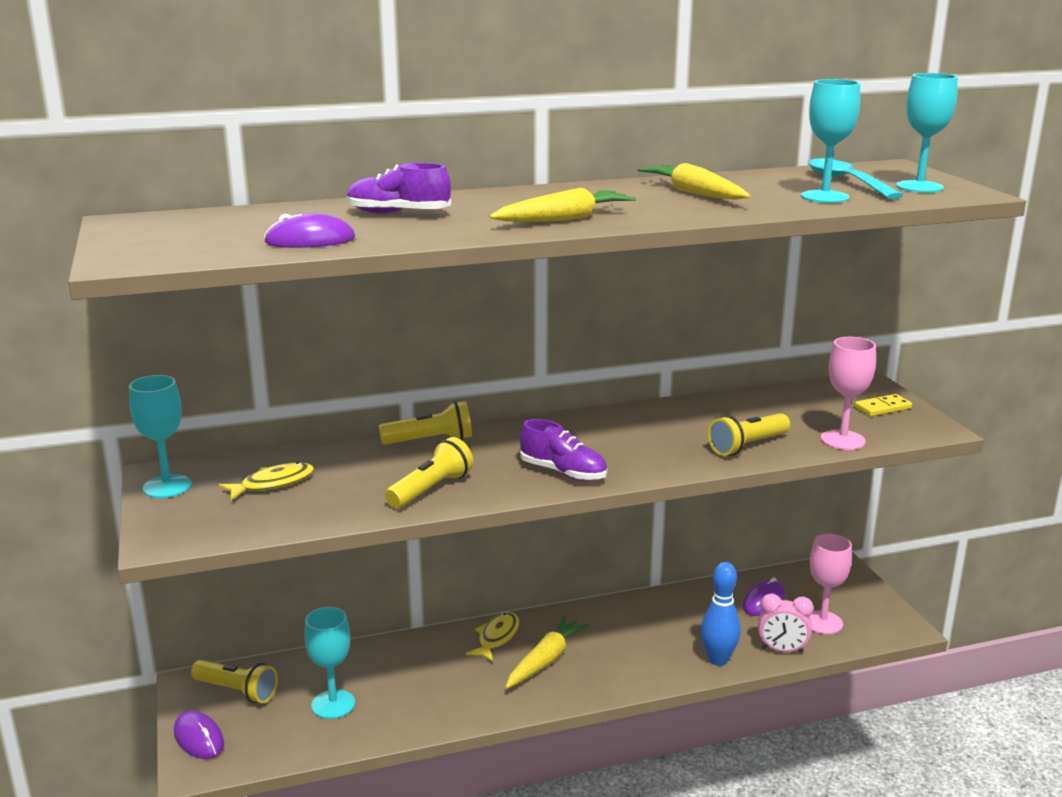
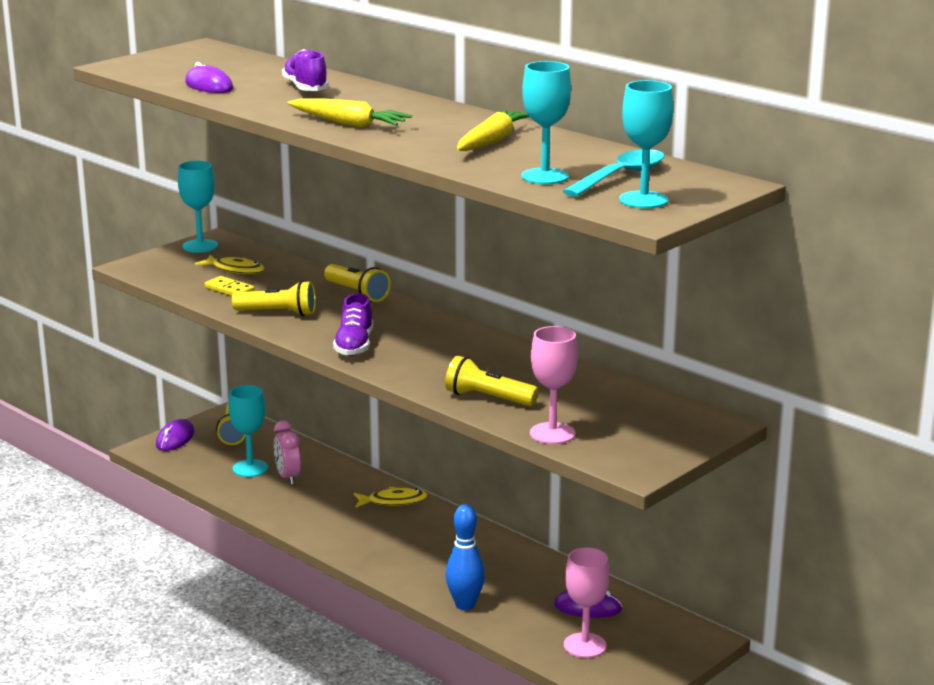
camera: 60 degrees right, 0 degrees up
yellow carrot [505,616,589,689] -> none
pink clock [758,593,814,653] -> pink clock moved to [274,421,301,485]
yellow domino [855,394,912,416] -> yellow domino moved to [205,276,255,296]

